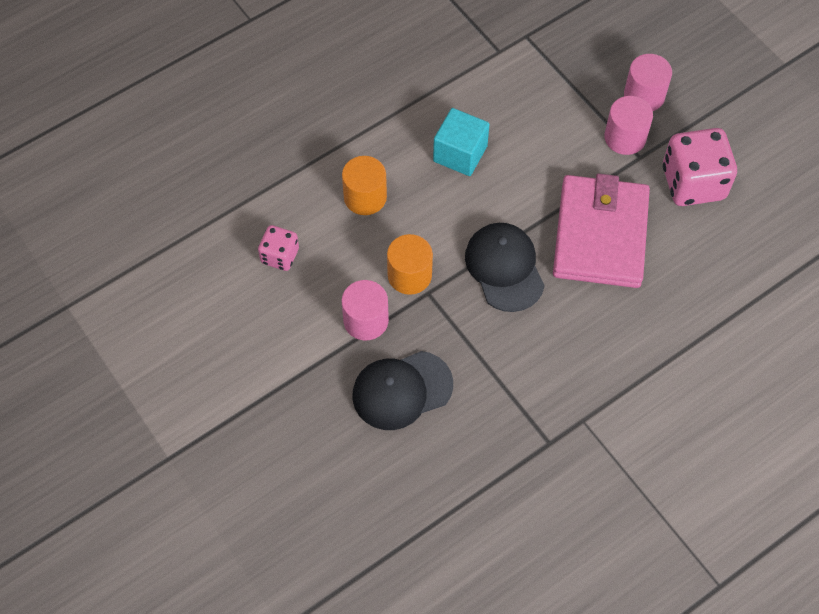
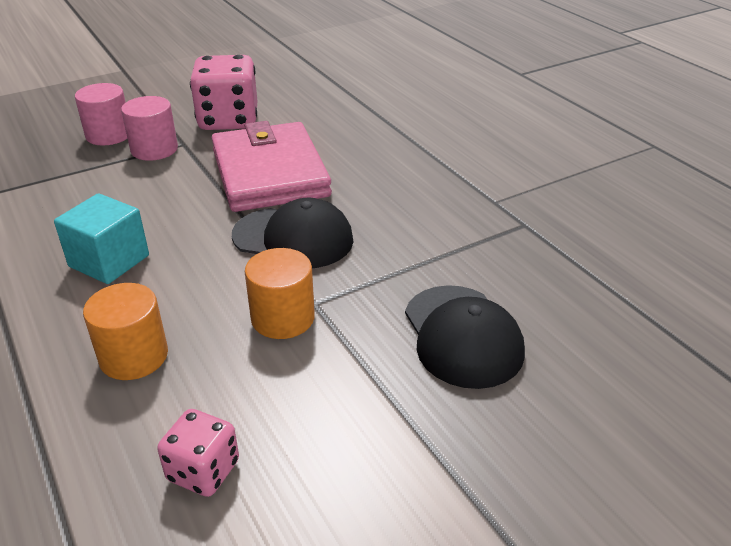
camera: 85 degrees left, 25 degrees down
pink cylinder [341,280,389,341] -> none
black cap [465,223,545,312] -> black cap turned 150 degrees counterclockwise [232,198,353,268]
pink wallet [553,173,650,288] -> pink wallet turned 60 degrees clockwise [212,121,332,212]

